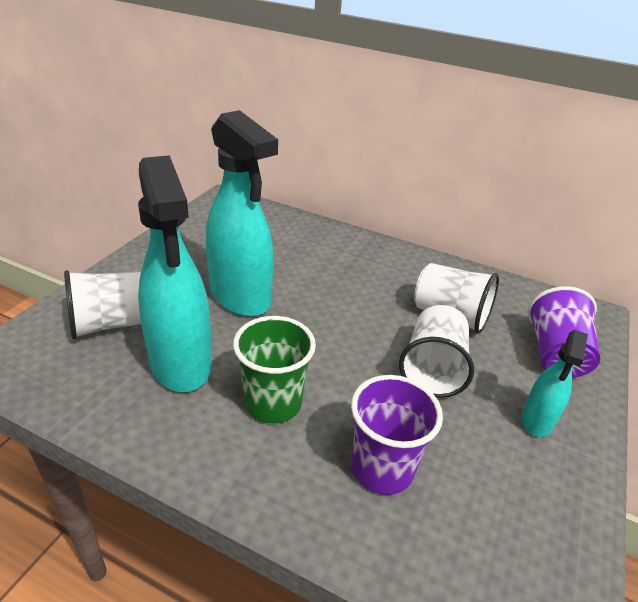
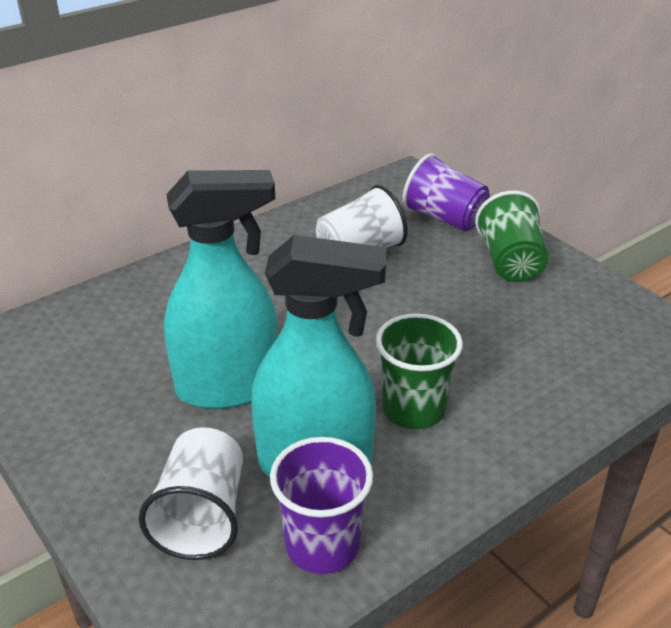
camera: 60 degrees left, 0 degrees up
purple cup [351,375,443,495] -> purple cup moved to [270,437,373,574]
white cup [399,305,474,398] -> none
turquoise spray bottle [521,330,588,437] -> green cup [475,190,549,282]

